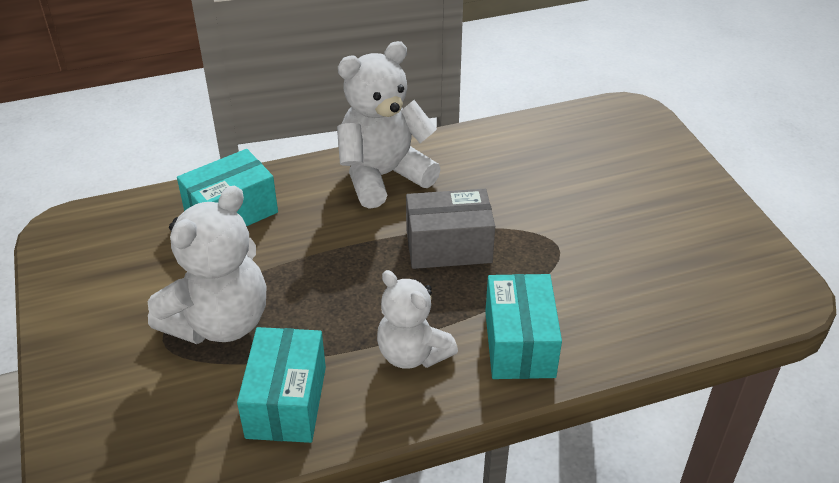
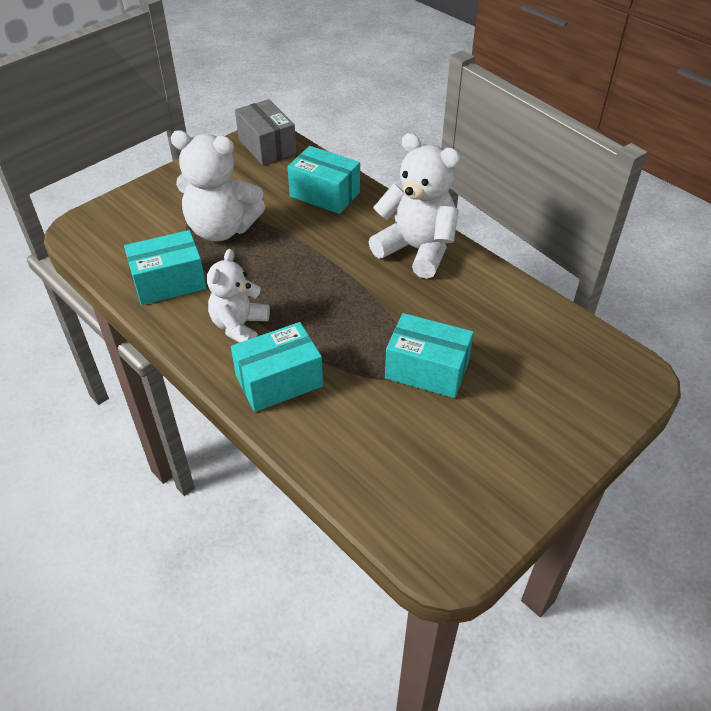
camera: 65 degrees right, 5 degrees up
grey box [406,189,495,269] -> grey box moved to [235,99,297,165]
none -> turquoise box [385,313,474,398]

